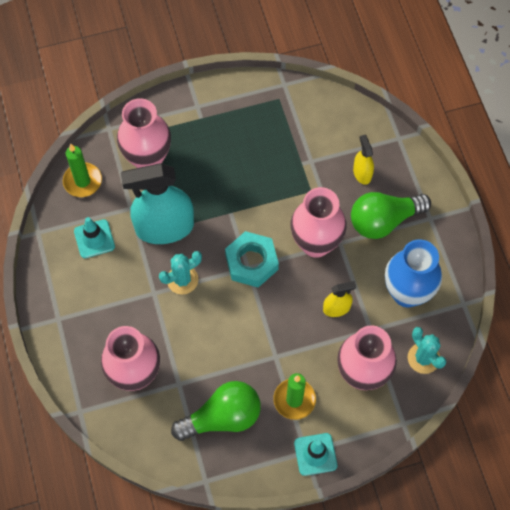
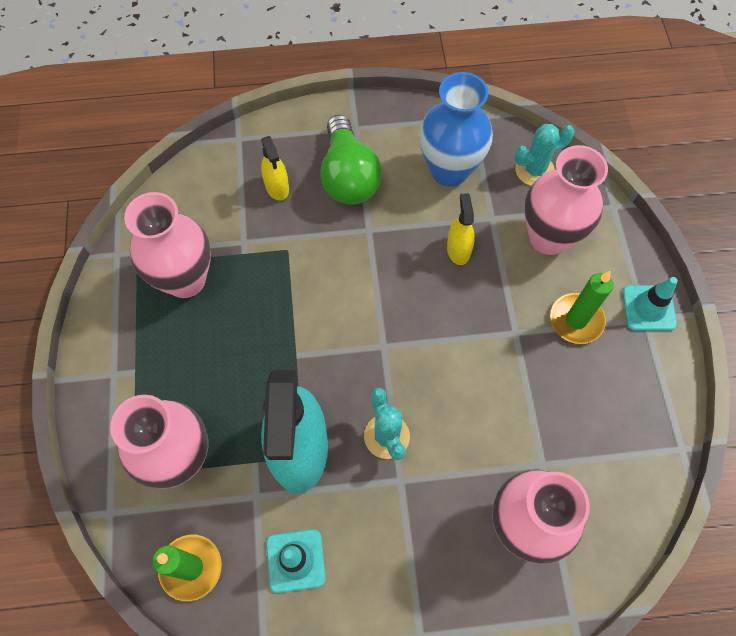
camera: 80 degrees left, 0 degrees up
green light bulb [171,381,261,441] -> none
turquoise nut [225,231,279,288] -> none
pink vase [291,187,347,258] -> pink vase moved to [124,192,211,298]
yellow spray bottle [353,135,374,185] -> yellow spray bottle turned 105 degrees counterclockwise [261,136,289,200]

